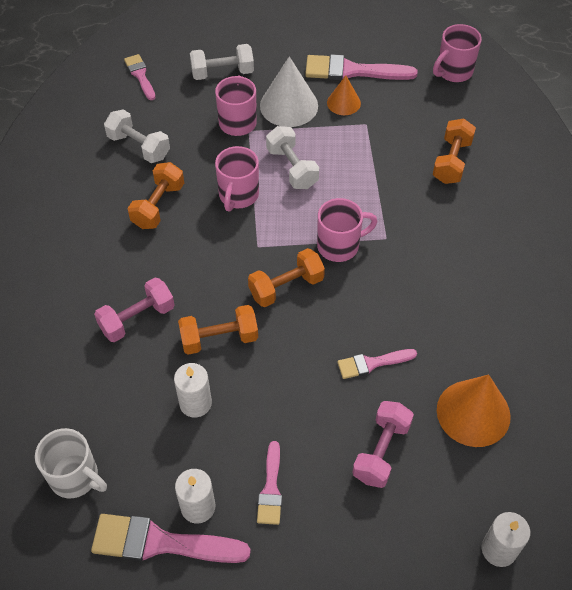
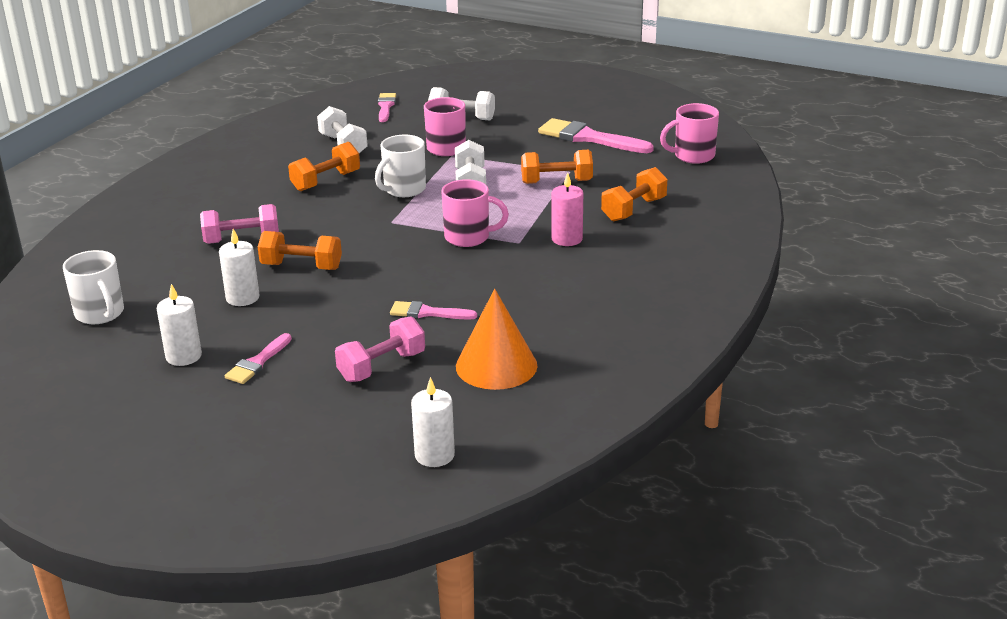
camera: 25 degrees right, 25 degrees down
pink brush [91,514,251,563] -> none
pink mug [215,146,259,212] -> white mug [375,135,426,197]
orange dumbbell [248,248,325,307] -> orange dumbbell moved to [521,150,593,184]
white cone [260,56,318,127] -> none
orange cone [327,76,361,115] -> none
none -> pink candle [551,172,583,246]

